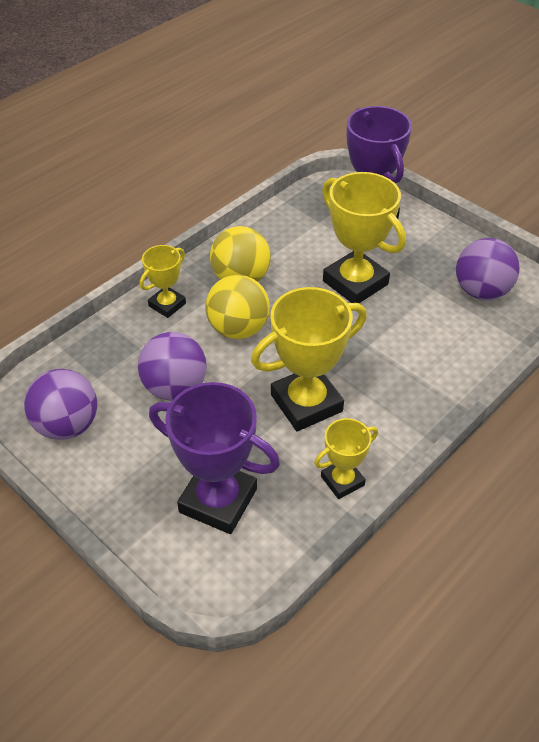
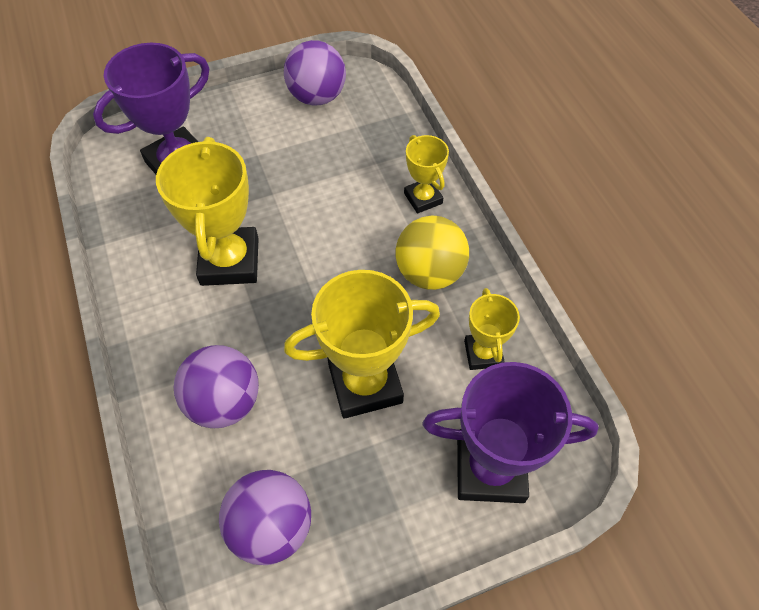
camera: 115 degrees right, 10 degrees up
purple ball [138,332,207,400] -> purple ball moved to [174,345,259,428]
yellow ball [205,275,270,339] -> none
yellow trophy [314,418,378,499] -> yellow trophy moved to [464,288,520,370]

